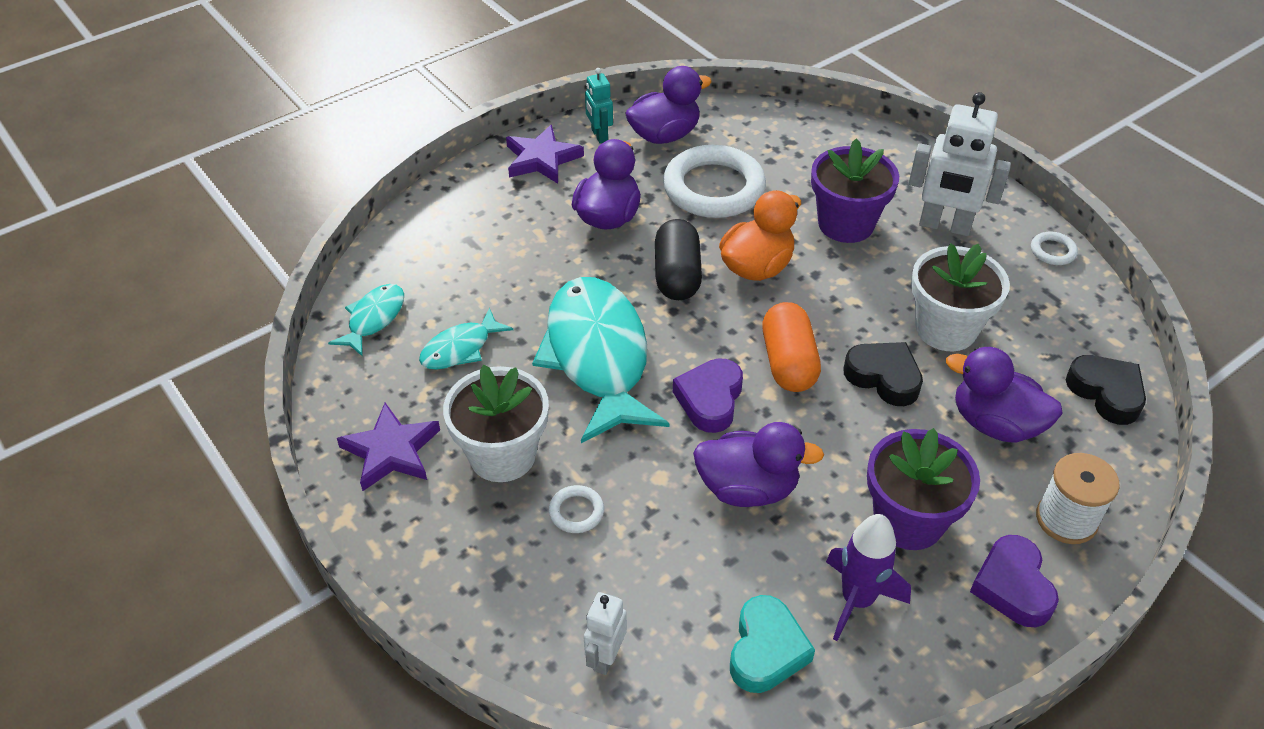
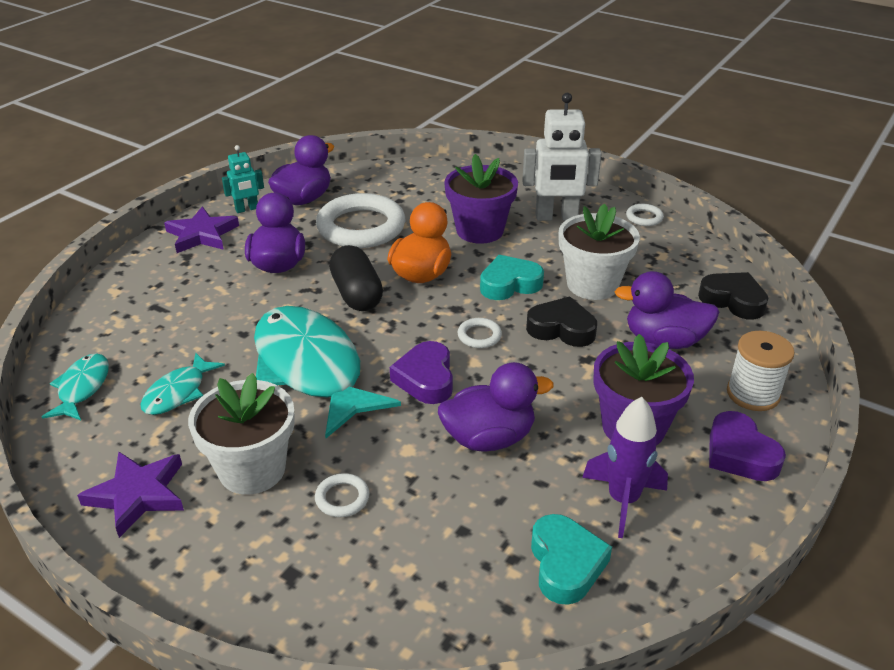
camera: 20 degrees left, 10 degrees down
white robot [584,592,627,675] -> none
turquoise robot [585,68,613,143] -> turquoise robot turned 75 degrees counterclockwise [222,145,264,213]
orange capsule [762,302,821,392] -> white ring [458,318,502,348]
none -> turquoise heart [480,255,544,300]

